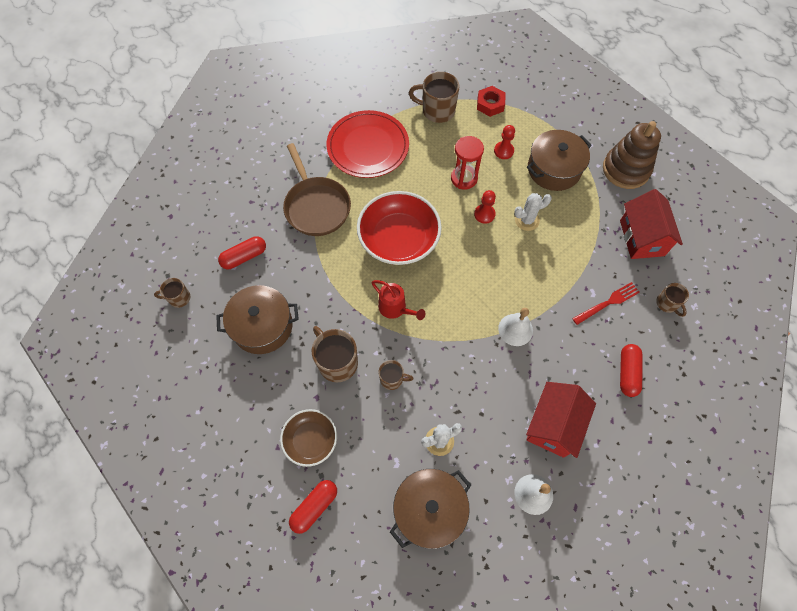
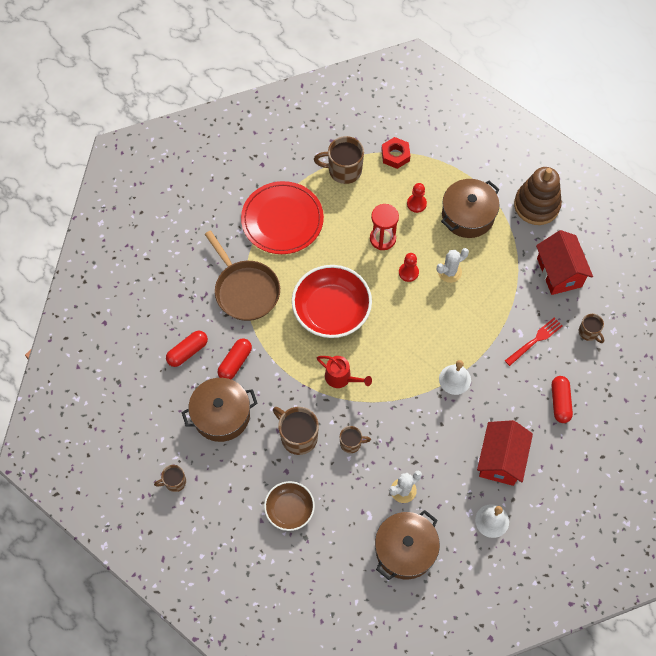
camera: 10 degrees left, 0 degrees up
brown mug [154,278,191,308] -> brown mug moved to [154,465,186,492]
red capsule [289,480,337,534] -> red capsule moved to [217,338,252,379]

